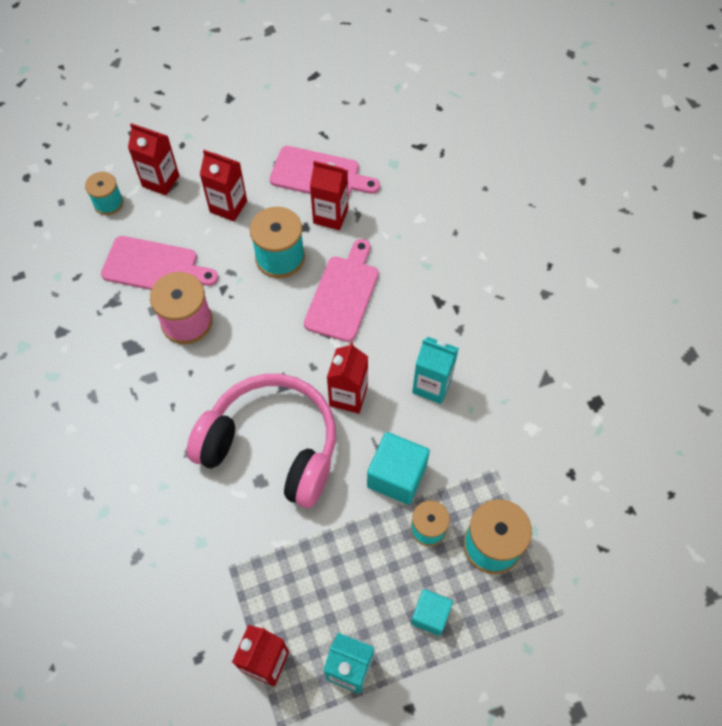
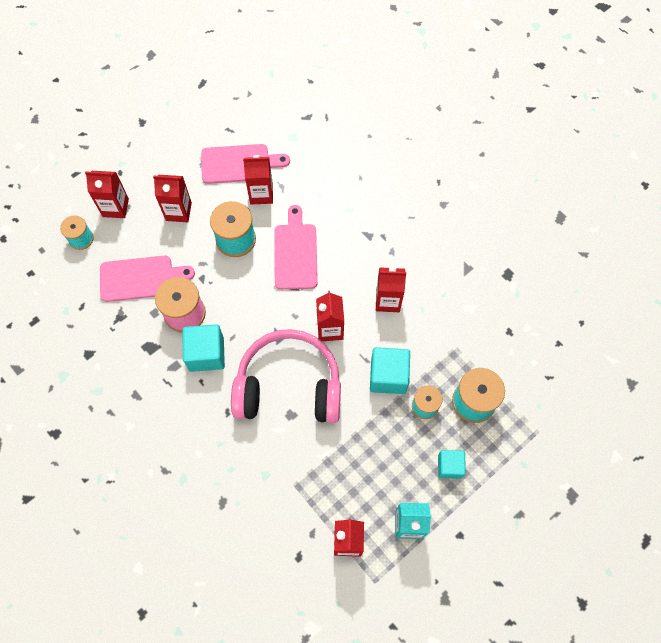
camera: 20 degrees left, 5 degrees up
turquoise carton [412,337,459,404] -> red carton [376,267,406,312]
none -> turquoise cube [182,324,225,372]

